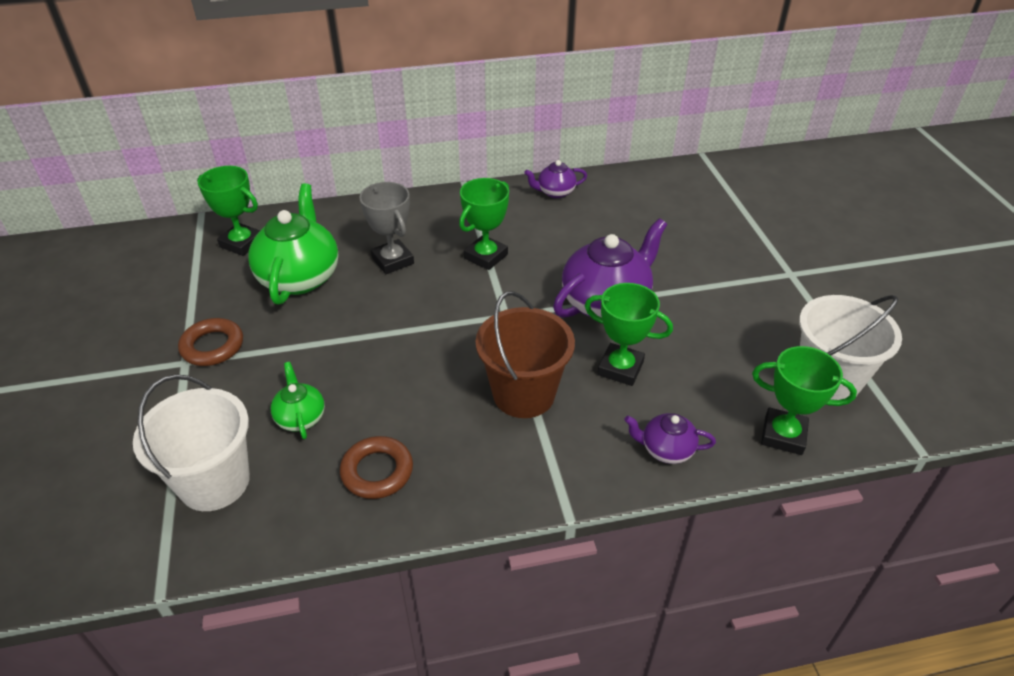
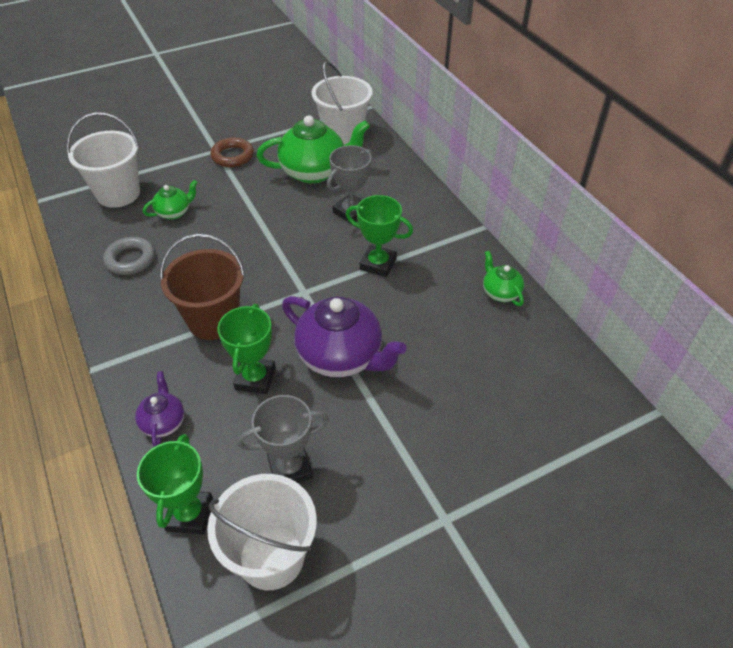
camera: 75 degrees right, 5 degrees up
green trophy [197,166,260,256] -> white bucket [311,61,373,145]
brown ring [340,436,413,499] -> grey ring [103,237,155,275]
purple teapot [524,160,587,198] -> green teapot [483,251,524,306]
none -> grey trophy [237,395,329,483]

